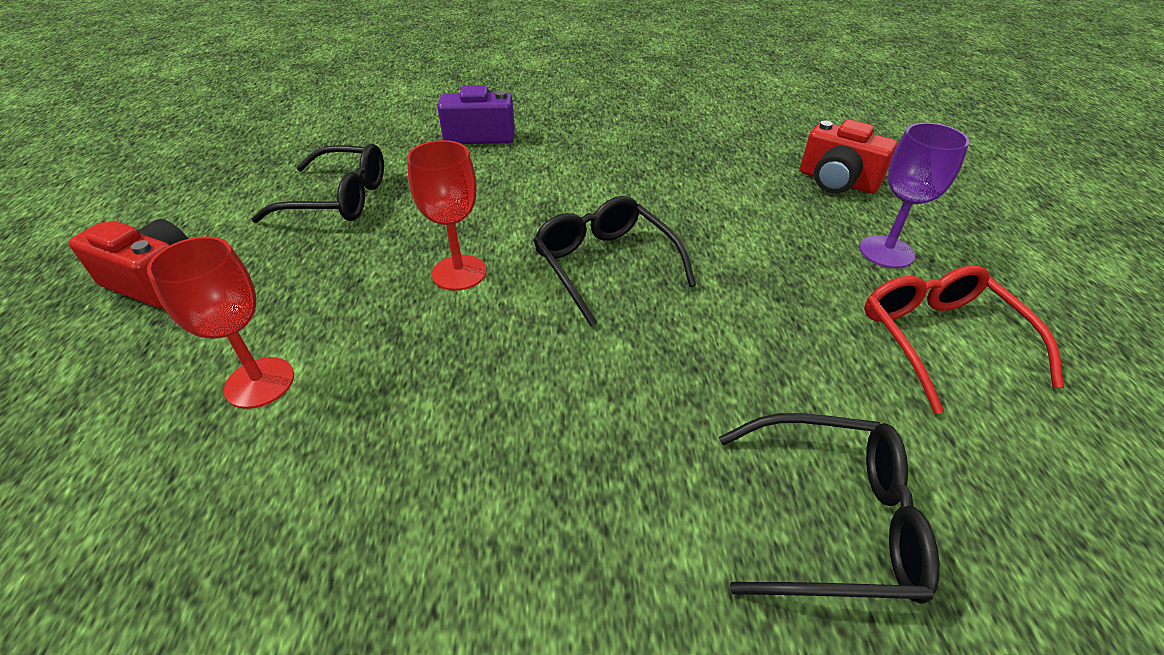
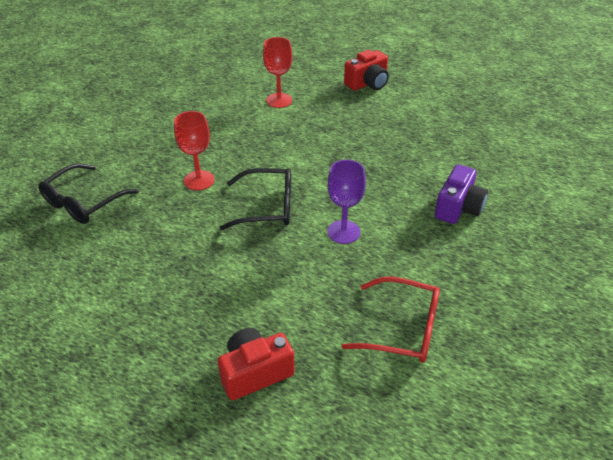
camera: 120 degrees right, 0 degrees up
black glasses [252,144,384,223] -> none
red goblet [407,140,486,291] -> red goblet moved to [174,111,214,190]
purple goblet [859,123,969,268] -> purple goblet moved to [327,160,366,244]
red glasses [864,265,1064,414] -> red glasses moved to [342,276,440,363]

